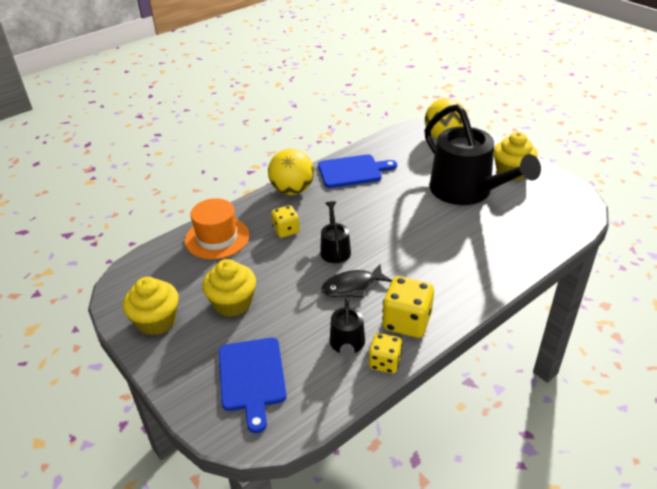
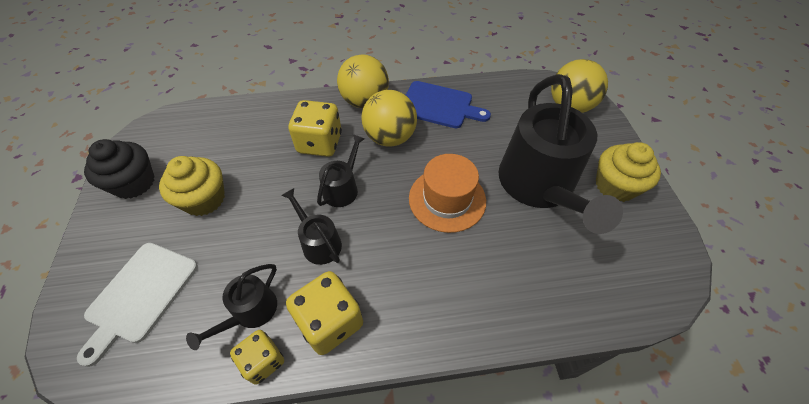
camera: 30 degrees right, 15 degrees up
yellow cupcake [123,277,179,335] -> black cupcake [84,139,155,199]
orange hat [185,198,250,259] -> orange hat moved to [409,154,486,233]
blue cutting board [219,338,287,433] -> white cutting board [77,243,198,367]
yellow dice [271,205,300,238] -> yellow dice [288,100,342,157], size x1.59
black fish [321,264,392,297] -> black watering can [281,188,342,265]
none -> yellow ball [361,90,417,147]

